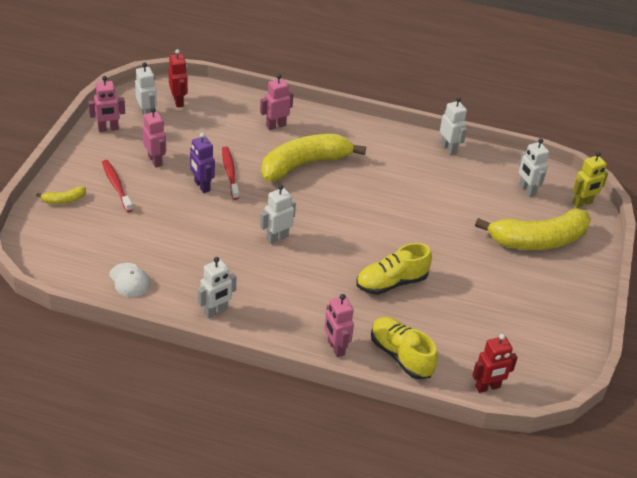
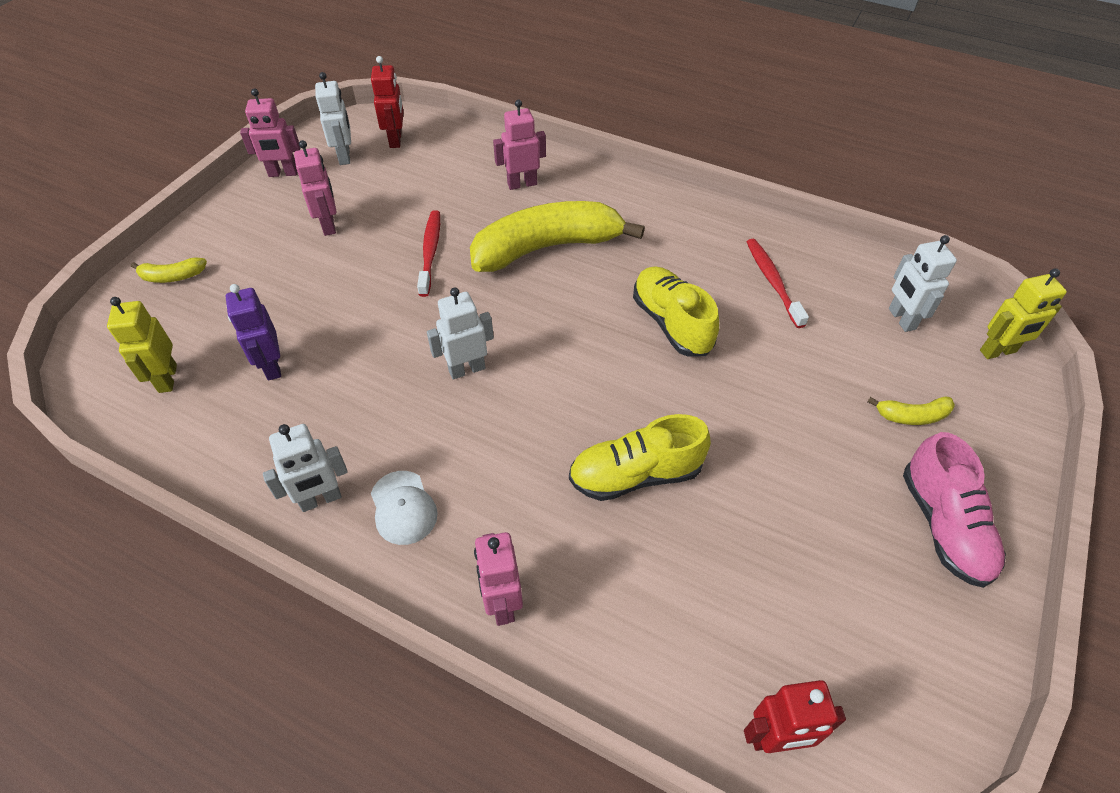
camera: 15 degrees right, 10 degrees up
red toothbrush [102,160,133,212] -> red toothbrush moved to [747,239,809,328]
white cap [109,263,150,297] -> white cap moved to [371,471,438,545]
purple robot [190,133,215,193] -> purple robot moved to [226,284,281,380]
yellow shoe [371,317,438,379] -> yellow shoe moved to [633,266,719,357]
white robot [440,97,467,155] -> none
yellow banana [475,209,591,250] -> yellow banana [868,397,955,425], size x0.41
none -> yellow robot [107,297,177,393]
none -> pink shoe [903,432,1006,588]

